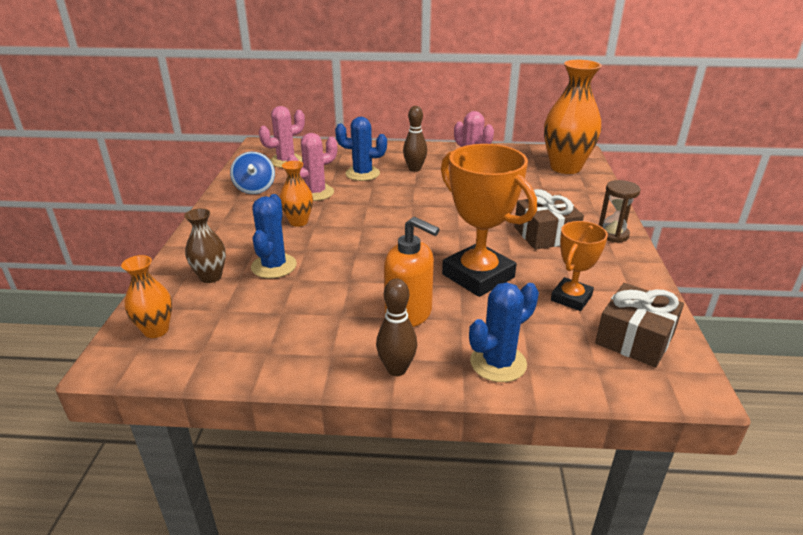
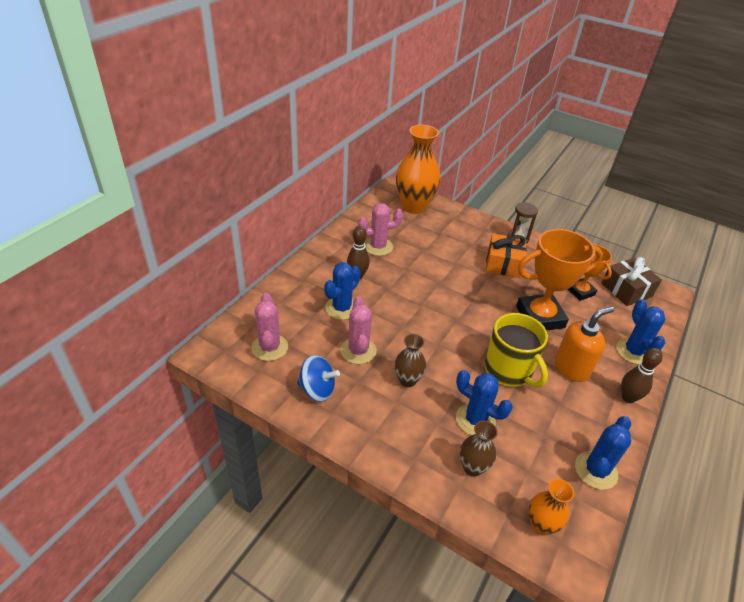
camera: 65 degrees left, 10 degrees up
orange vase [280,161,313,227] -> brown vase [395,334,426,387]
brown gift [514,189,584,250] -> orange gift [486,233,527,278]
none -> yellow mug [484,313,548,388]
none -> blue cactus [575,416,631,490]

